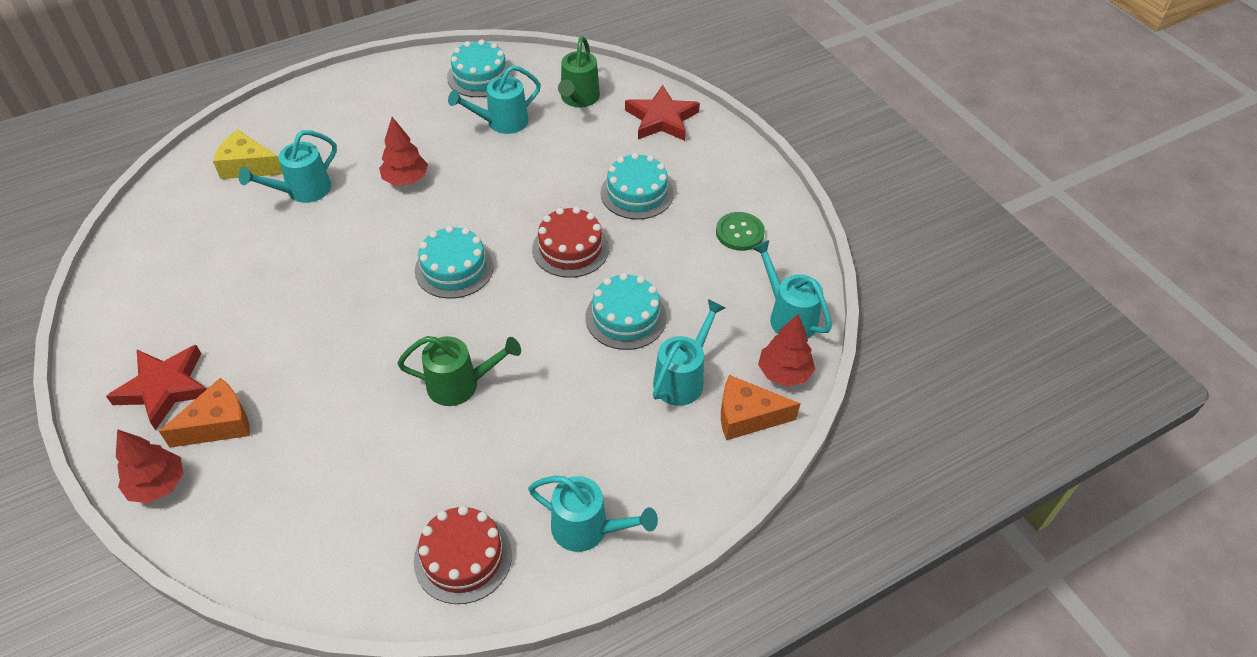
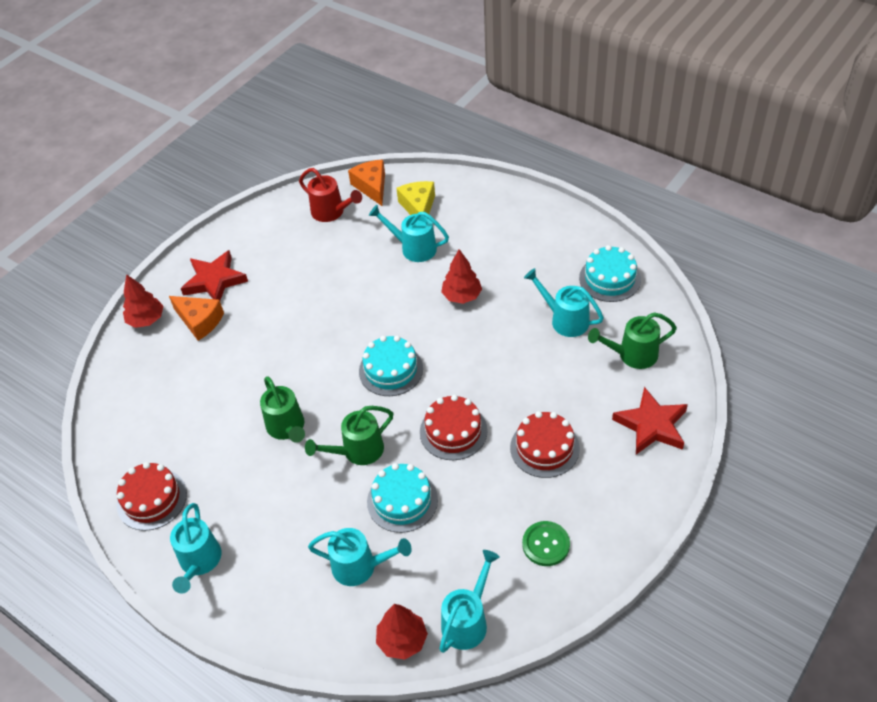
camera: 70 degrees right, 0 degrees up
turquoise cake [601,153,674,220] -> red cake [510,411,580,478]
orange cheese [721,375,801,440] -> orange cheese moved to [348,160,385,206]
none -> red watering can [299,168,362,222]
none -> green watering can [305,406,393,465]

